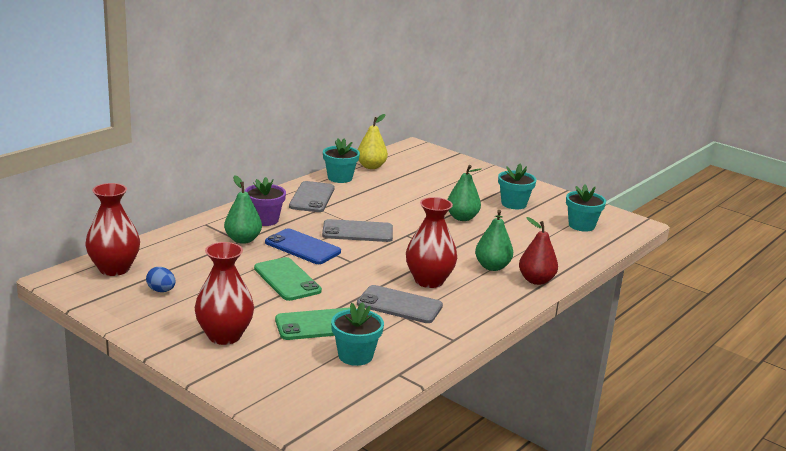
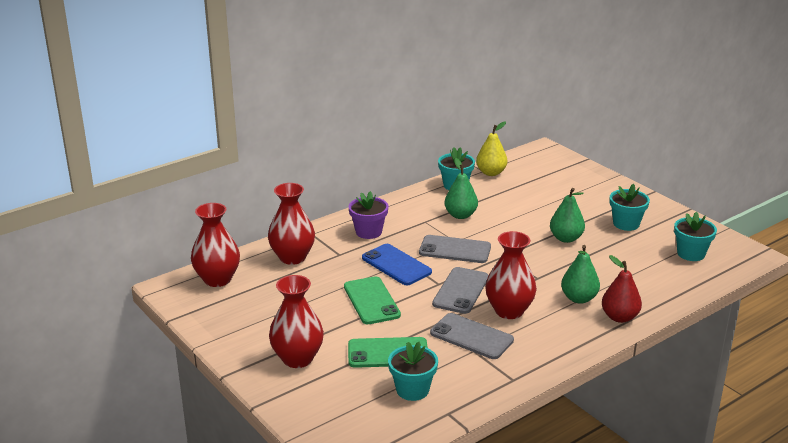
camera: 15 degrees right, 5 degrees up
blue egg [146,267,176,292] -> none
green pear [224,176,262,244] -> green pear moved to [445,158,478,219]
grey phone [289,181,335,212] -> grey phone moved to [432,267,488,314]
none -> red vase [268,183,315,265]

